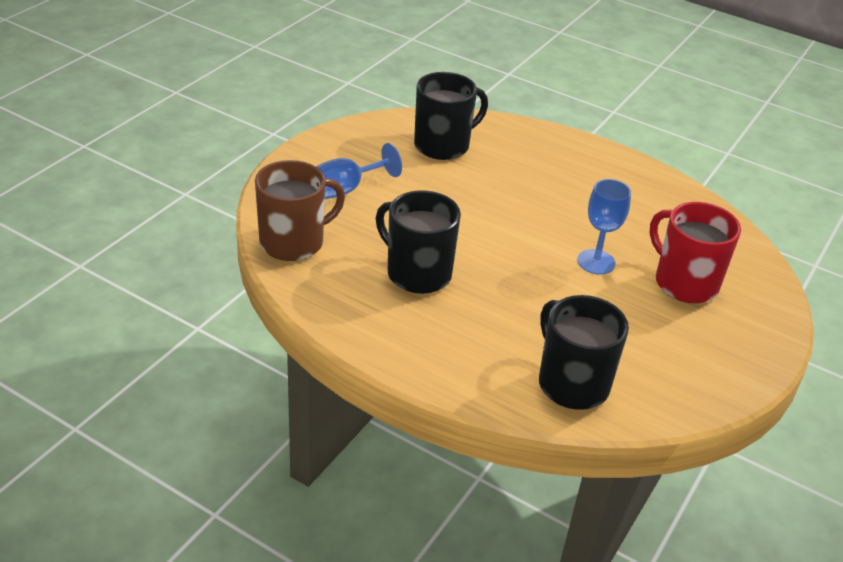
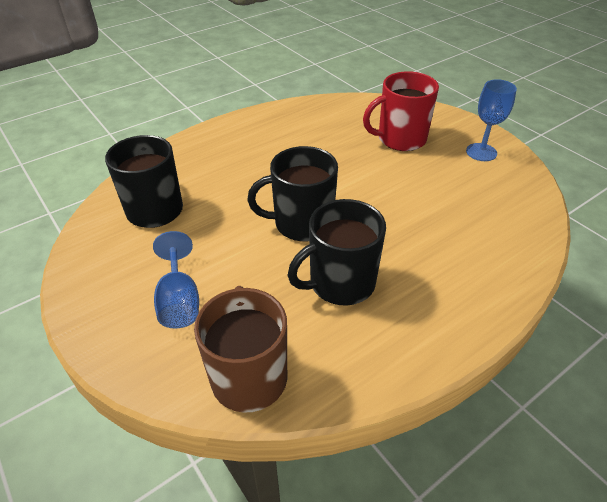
camera: 65 degrees left, 5 degrees up
black mug [539,295,629,410] -> black mug moved to [247,146,338,241]
blue goblet [577,179,631,275] -> blue goblet moved to [466,79,517,161]

